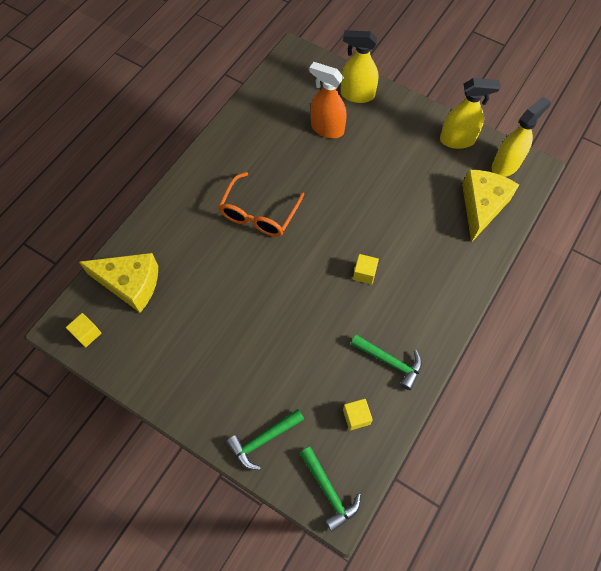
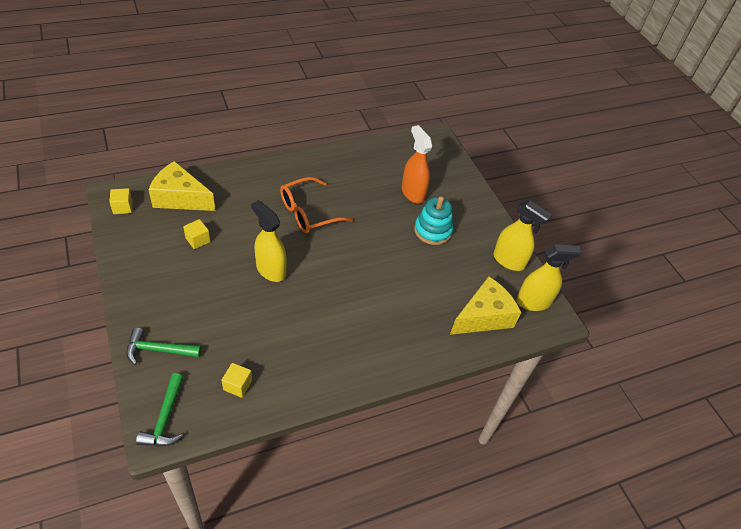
camera: 30 degrees right, 15 degrees down
yellow cheese [79,253,158,313] -> yellow cheese turned 150 degrees clockwise [149,161,215,211]
yellow spray bottle [341,30,378,103] -> yellow spray bottle moved to [251,200,287,282]
green hammer [351,334,422,390] -> none
yellow cube [353,254,379,284] -> yellow cube moved to [183,219,210,249]
none -> turquoise stacking toy [414,196,453,245]

